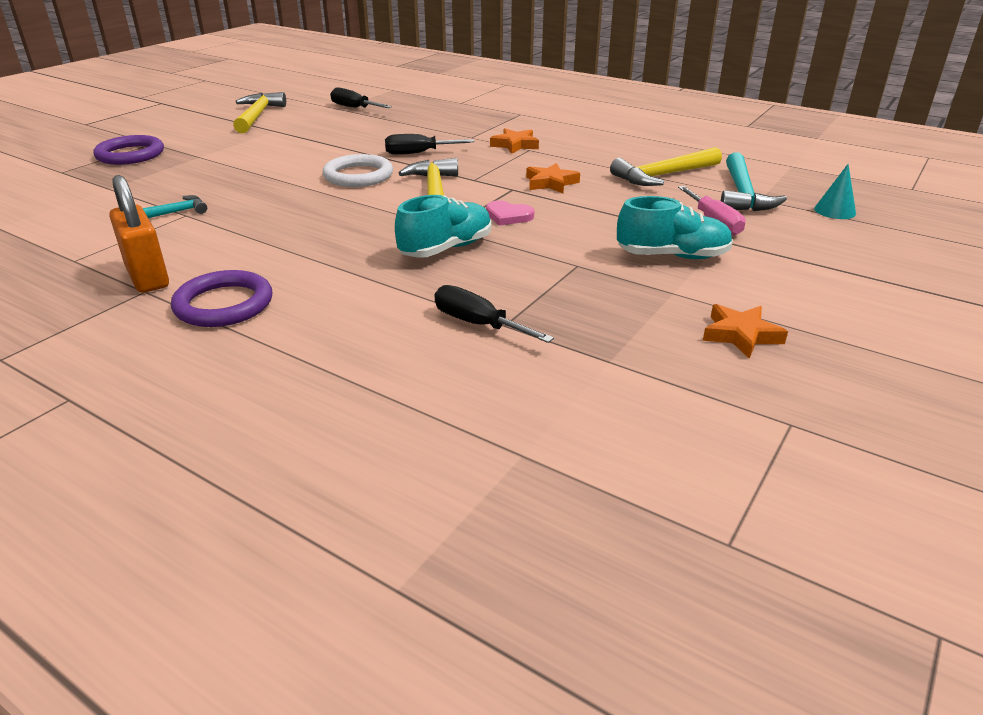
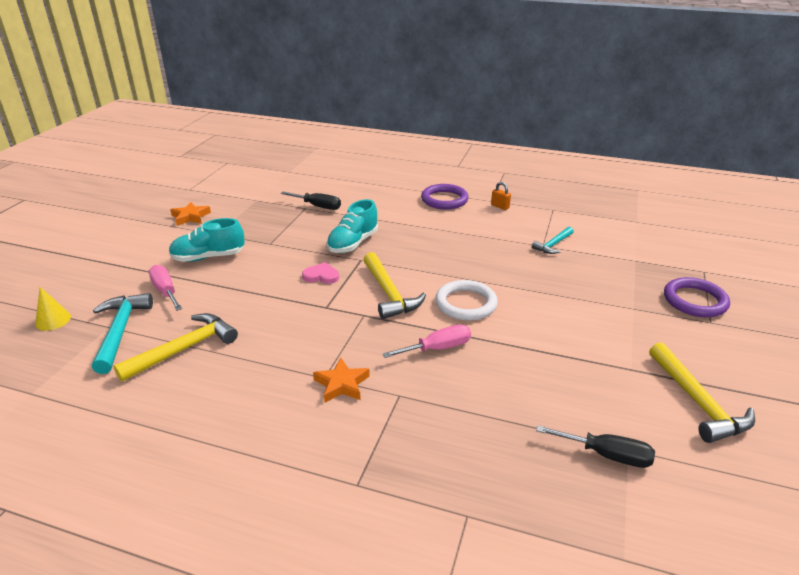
camera: 165 degrees right, 0 degrees up
orange padlock [109,175,169,293] -> orange padlock [491,182,511,210], size x0.48
black screwdriver [385,134,474,155] -> pink screwdriver [382,324,471,358]
orange star [526,163,580,193] -> none
turquoise cone [814,164,856,219] -> yellow cone [35,287,71,331]

